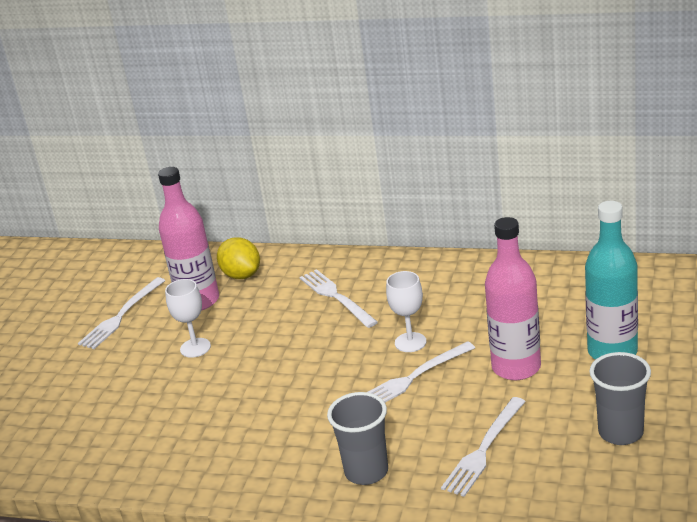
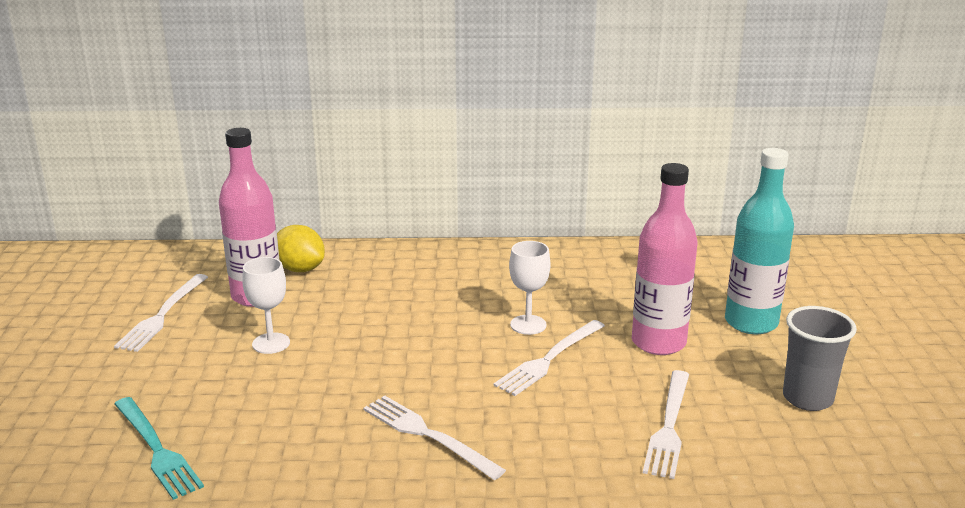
camera: 20 degrees left, 5 degrees down
white fork [300,269,378,328] -> white fork moved to [363,395,506,480]
grey cup [327,392,388,485] -> none
none -> turquoise fork [115,397,204,500]

